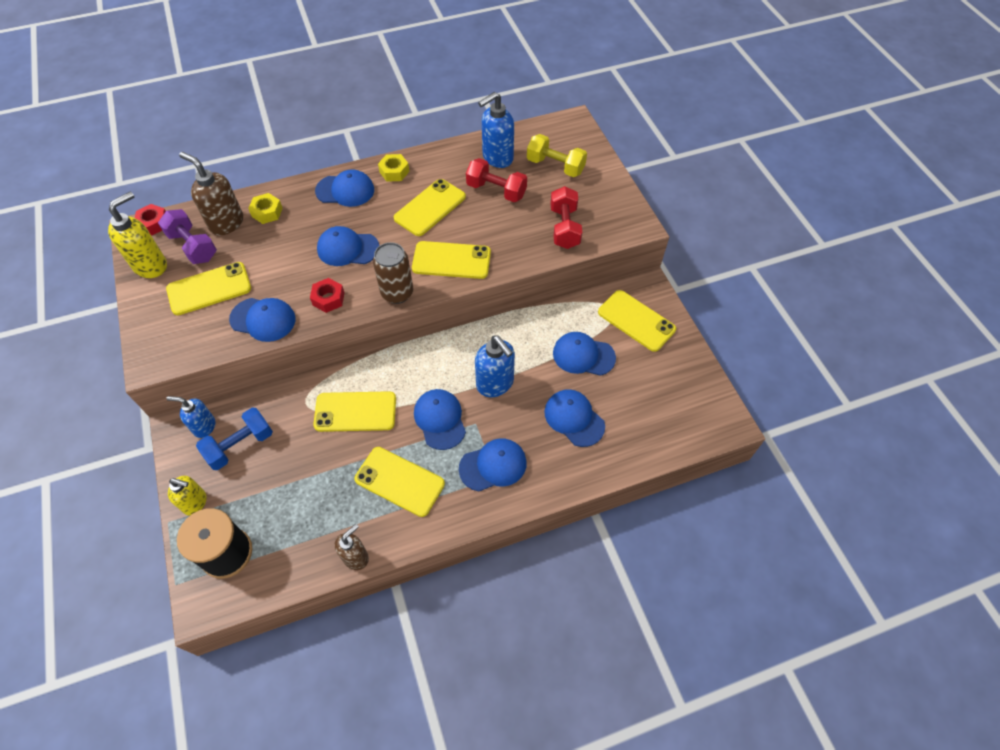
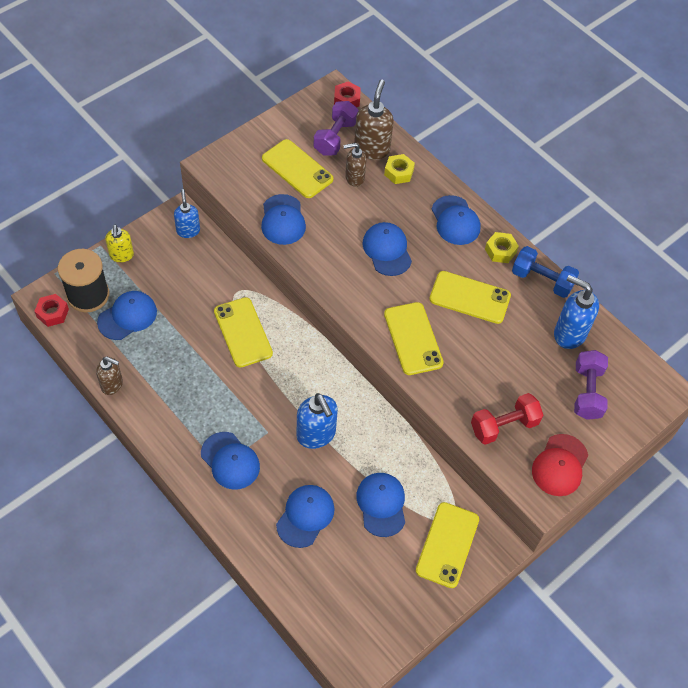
camera: 65 degrees right, 0 degrees up
yellow soap dispenser [108,192,167,278] -> none
blue dumbbell [196,408,273,470] -> blue dumbbell moved to [512,246,579,298]
red nut [310,278,345,313] -> red nut moved to [34,294,69,327]
yellow phone [354,447,445,517] -> none
brown can [373,242,413,304] -> none
blue cap [414,389,466,450] -> blue cap moved to [97,291,157,340]
red dumbbell [466,158,527,202] -> none
blue soap dispenser [475,335,515,397] -> blue soap dispenser turned 60 degrees counterclockwise [297,393,338,449]
yellow dumbbell [527,134,587,177] -> purple dumbbell [574,350,608,420]
none -> brown soap dispenser [343,143,366,187]
none -> red cap [532,434,588,496]

